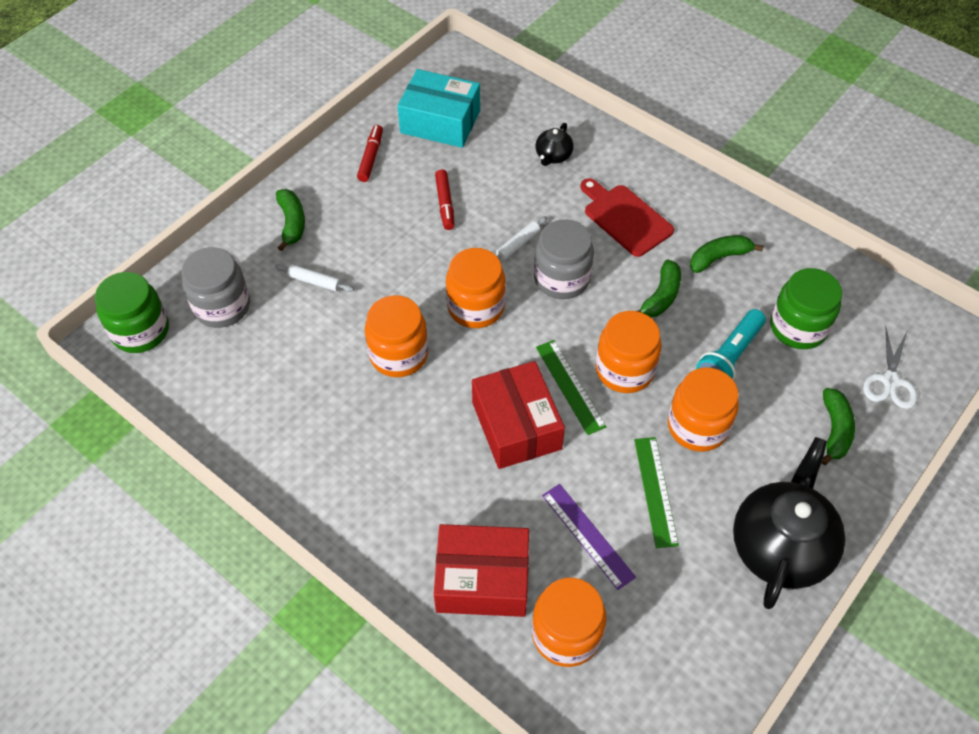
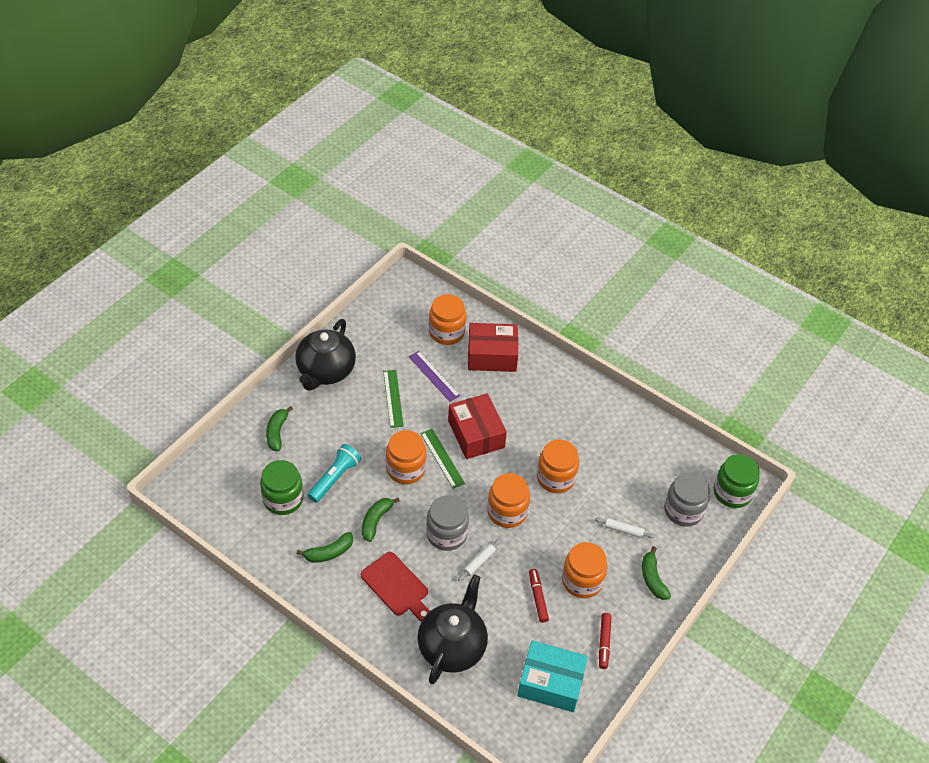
camera: 175 degrees right, 5 degrees down
black teapot [535,123,574,166] -> black teapot [417,574,488,684], size x2.19
orange jar [668,367,739,452] -> orange jar moved to [562,542,607,598]
white scissors [863,326,917,409] -> none

